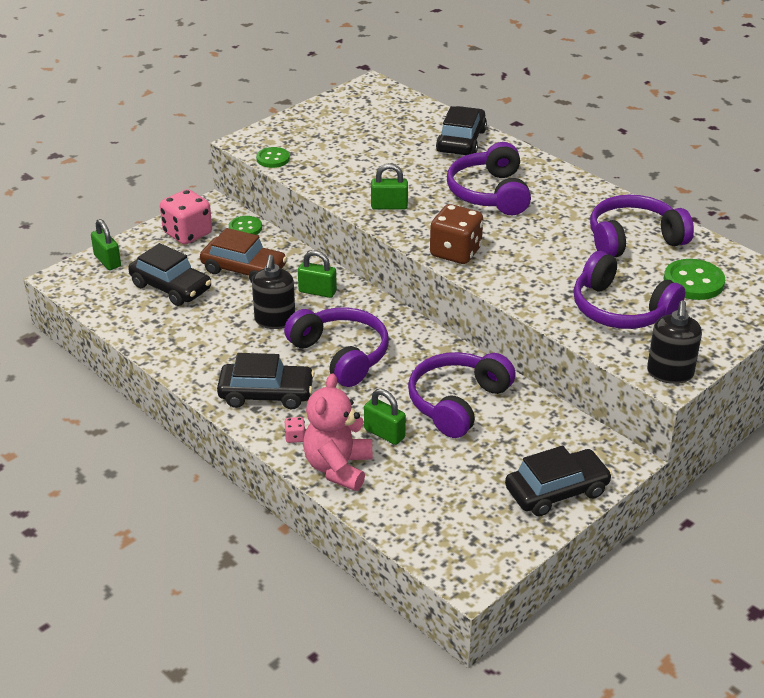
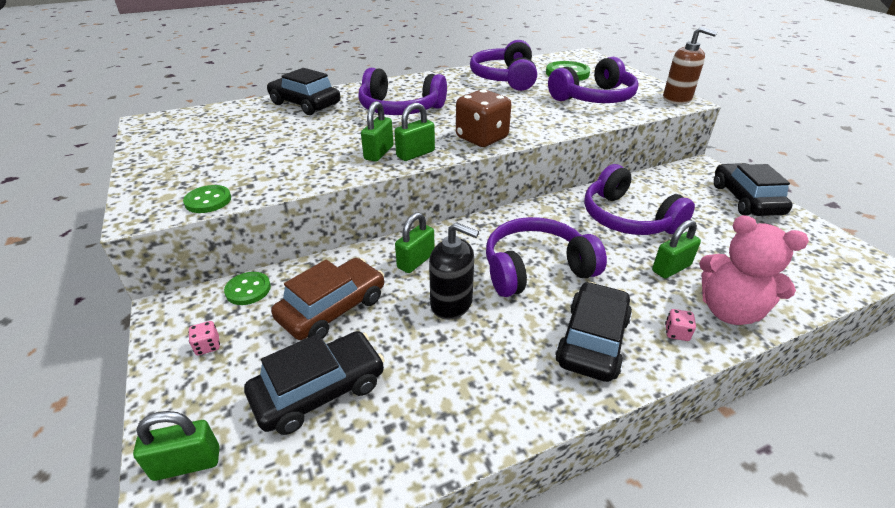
camera: 70 degrees left, 0 degrees up
pink dice [160,189,212,245] -> pink dice [188,321,220,355], size x0.41
black soap dispenser [647,301,702,384] -> brown soap dispenser [663,27,717,105]
none -> green padlock [394,103,435,161]

